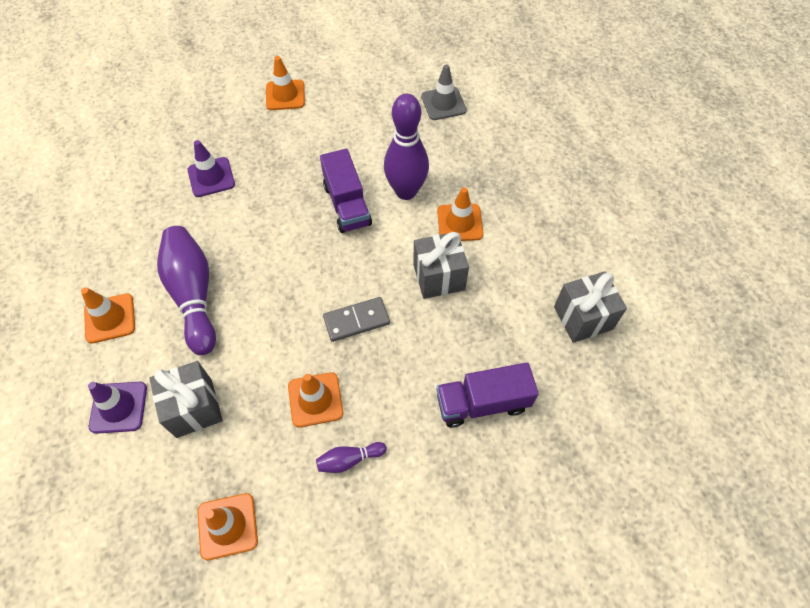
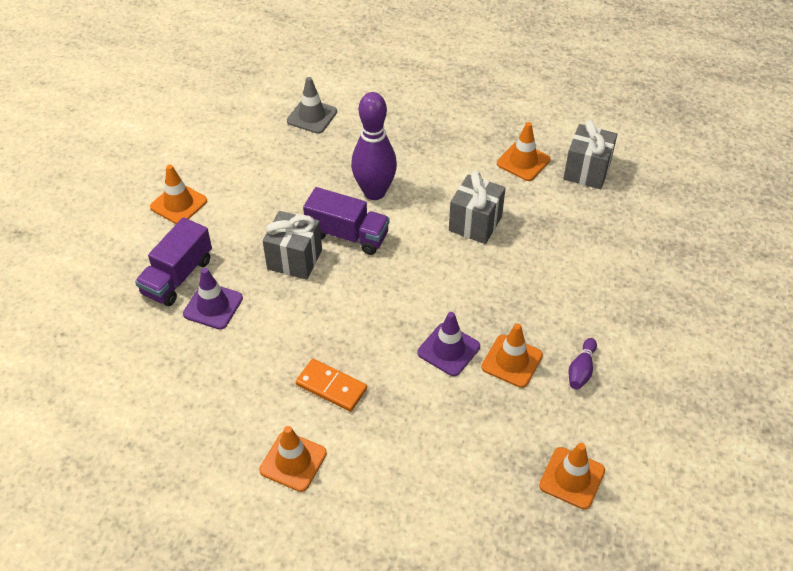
camera: 50 degrees left, 10 degrees down
purple traffic cone [88,382,147,434] -> purple traffic cone moved to [417,312,480,376]
grey gift [149,361,223,438] -> grey gift moved to [263,211,322,280]
purple bowling pin [157,226,216,355] -> orange domino [296,359,367,412]
grey domino [323,297,390,342] -> none
purple truck [436,362,539,428] -> purple truck moved to [135,217,212,306]
orange traffic cone [437,187,484,241] -> orange traffic cone moved to [497,122,550,181]

